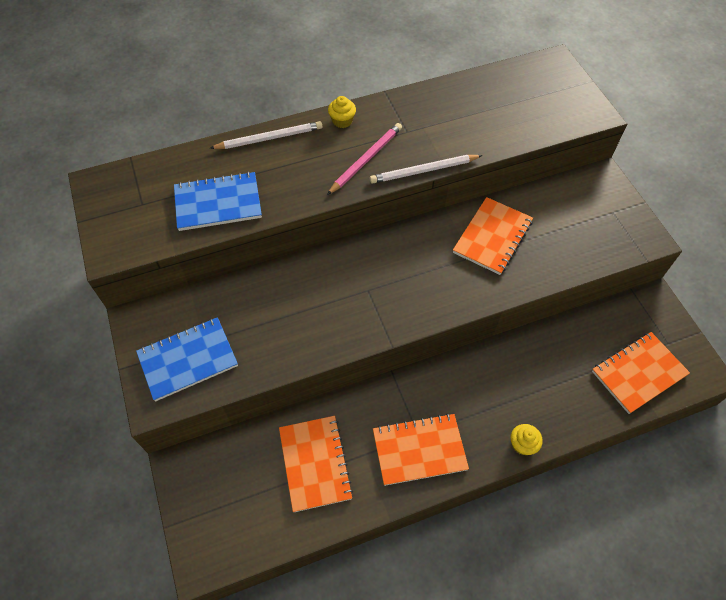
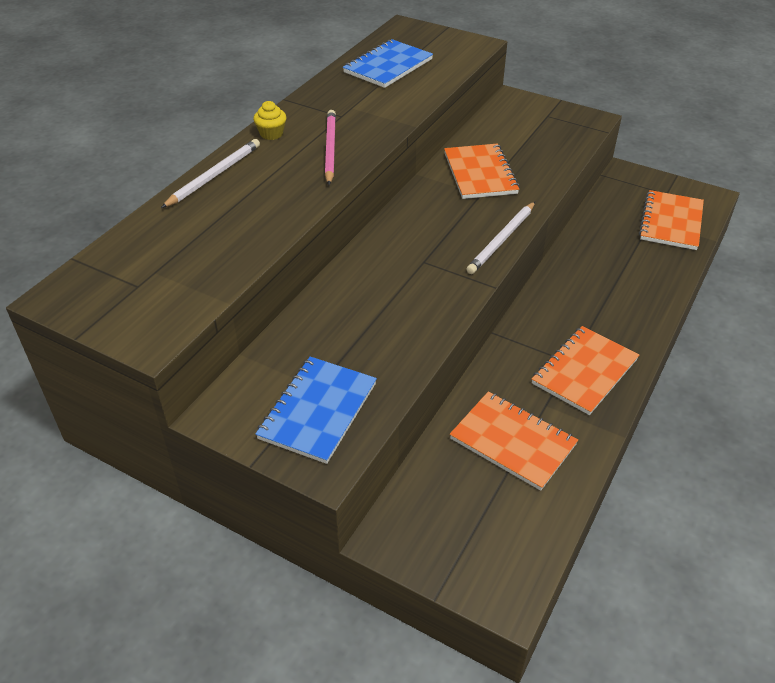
camera: 40 degrees left, 15 degrees down
blue notebook [174,172,262,231] -> blue notebook moved to [343,39,433,88]
white pencil [370,155,483,184] -> white pencil moved to [466,202,535,274]
yellow cupcake [511,424,543,455] -> none

